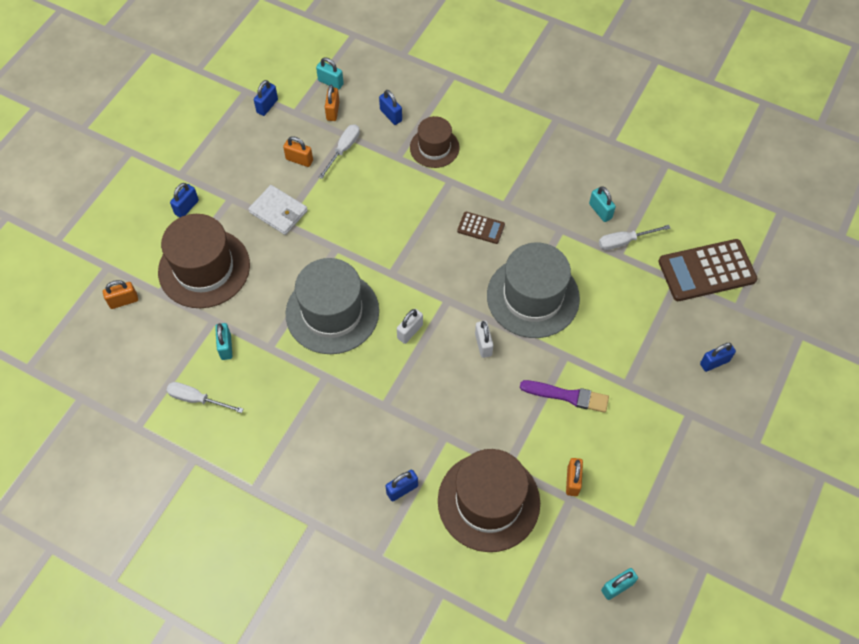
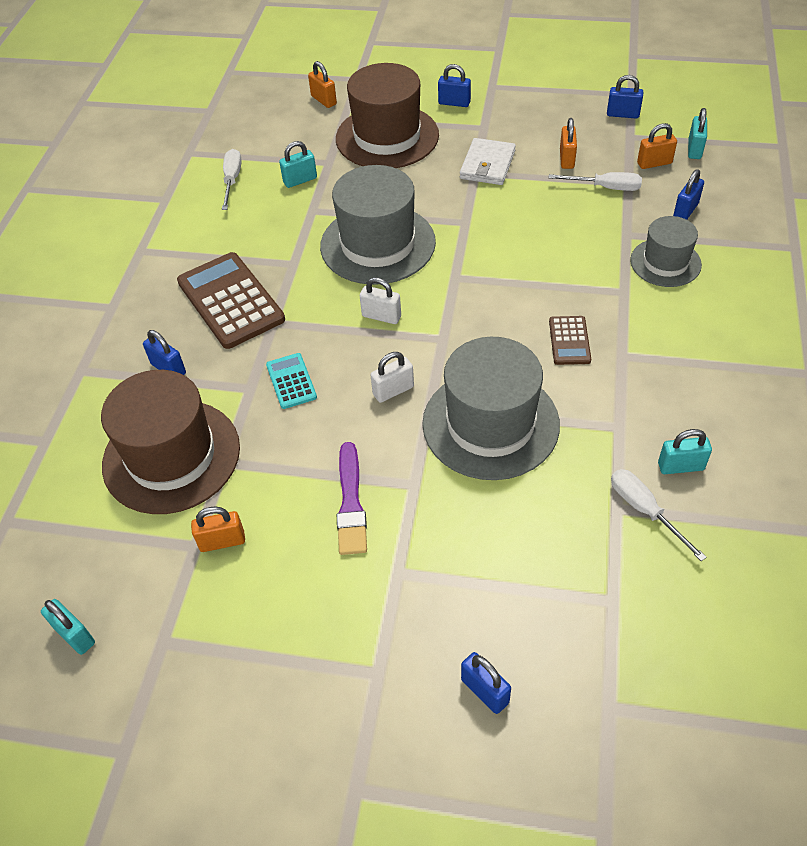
camera: 75 degrees right, 10 degrees down
brown hat [410,116,459,168] -> grey hat [630,216,702,287]
turquoise padlock [589,186,616,222] -> turquoise padlock turned 45 degrees clockwise [658,429,712,474]
brown calculator [658,239,758,301] -> brown calculator moved to [177,252,285,349]
none -> turquoise calculator [266,353,317,409]

